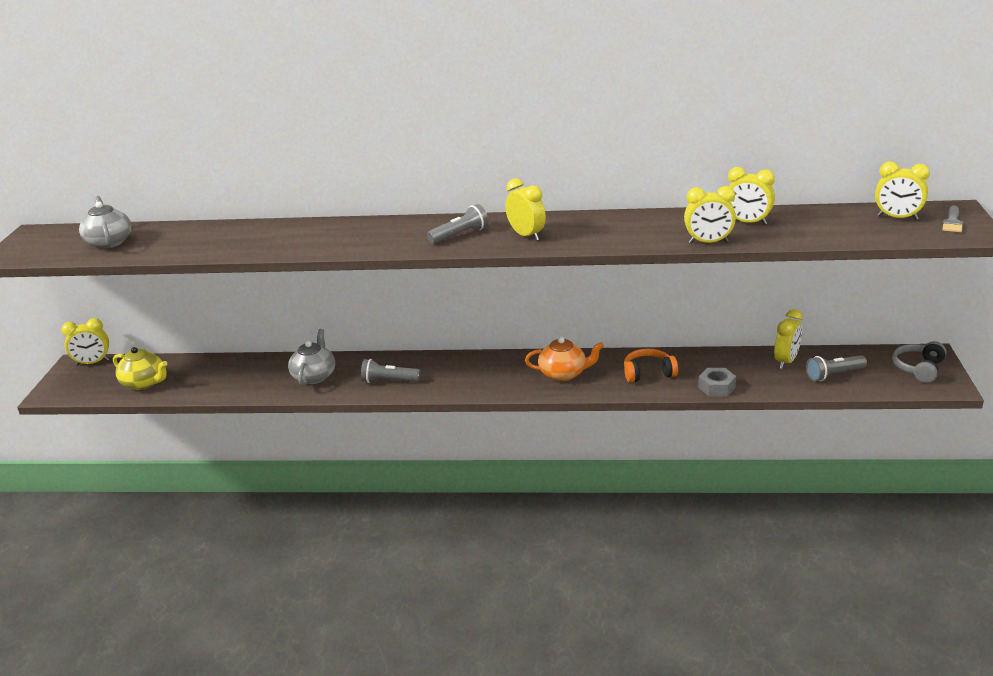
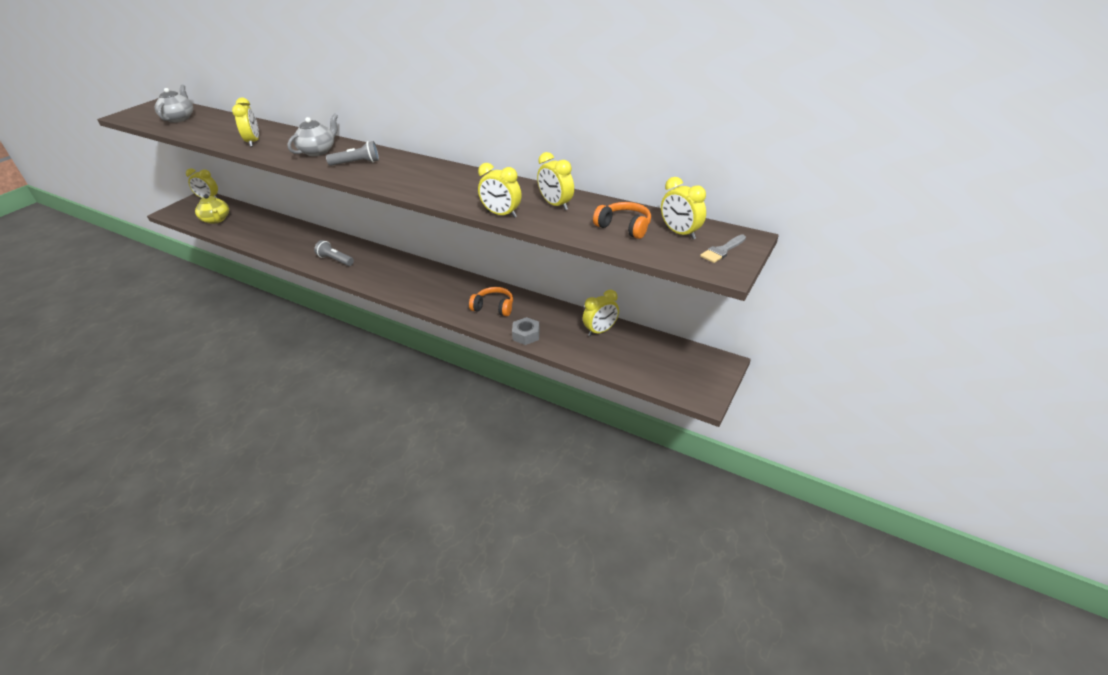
camera: 25 degrees right, 10 degrees up
grey teapot [288,329,335,386] -> grey teapot moved to [288,113,338,156]
yellow clock [505,178,546,241] -> yellow clock moved to [232,98,259,147]
orange teapot [525,337,604,381] -> none
grey flashlight [806,355,867,381] -> none
grey headphones [892,341,946,383] -> none
none -> orange headphones [593,202,651,239]

